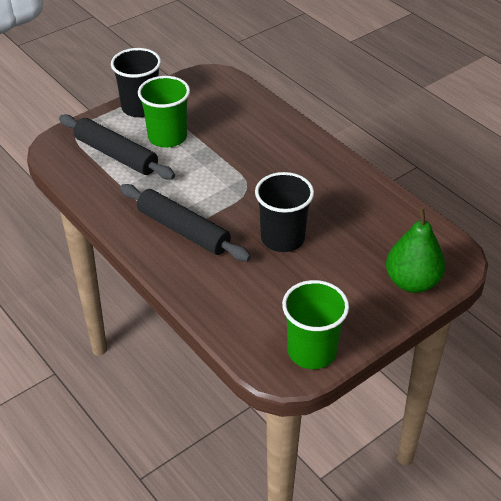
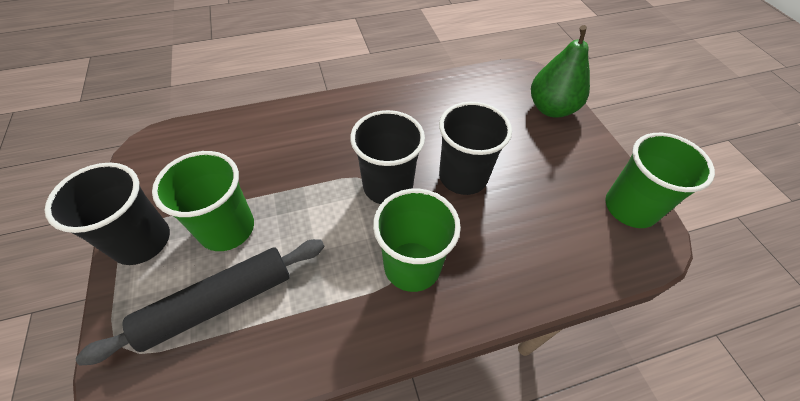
camera: 70 degrees left, 10 degrees up
black rolling pin [120,184,251,261] -> green cup [373,189,461,292]
none -> black cup [350,110,425,204]

